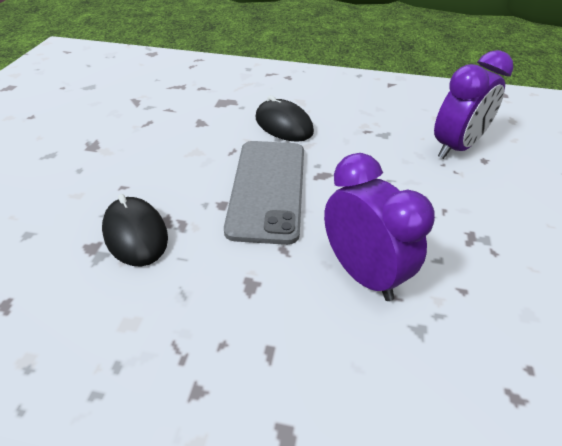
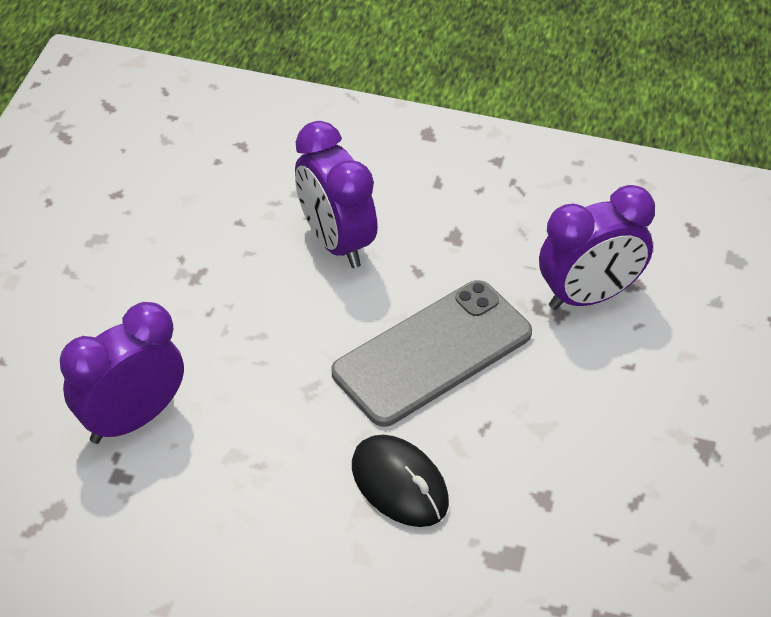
camera: 175 degrees left, 5 degrees up
black mouse [102,194,168,267] -> purple clock [539,185,655,310]
grey phone [224,141,304,245] -> grey phone turned 45 degrees clockwise [331,280,532,427]

